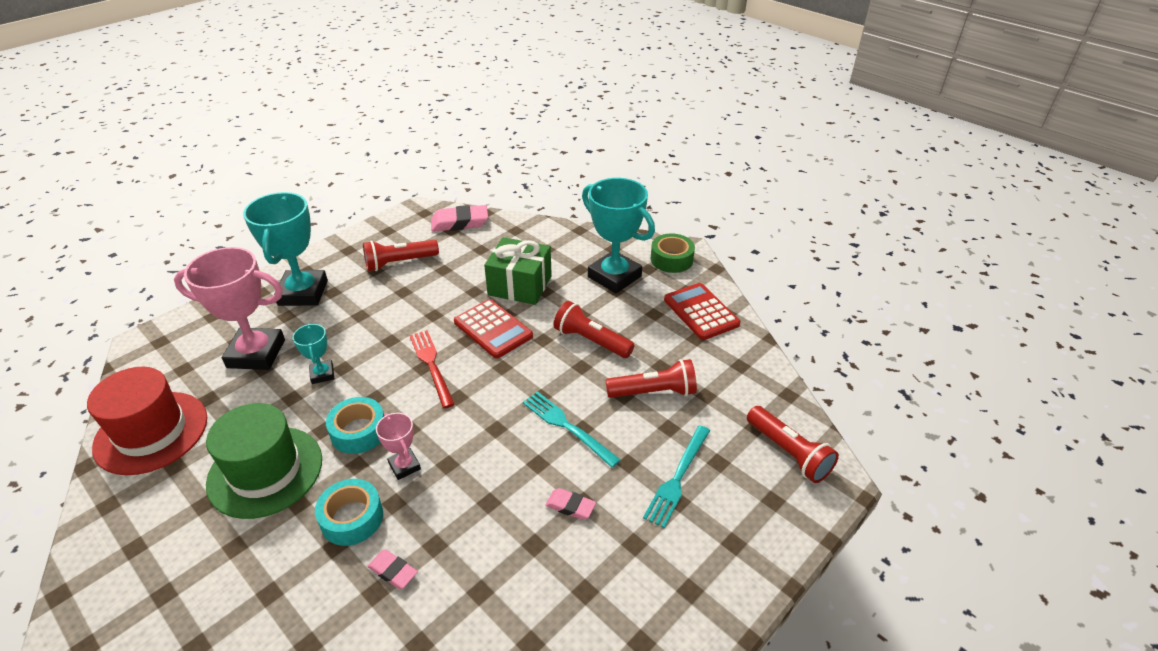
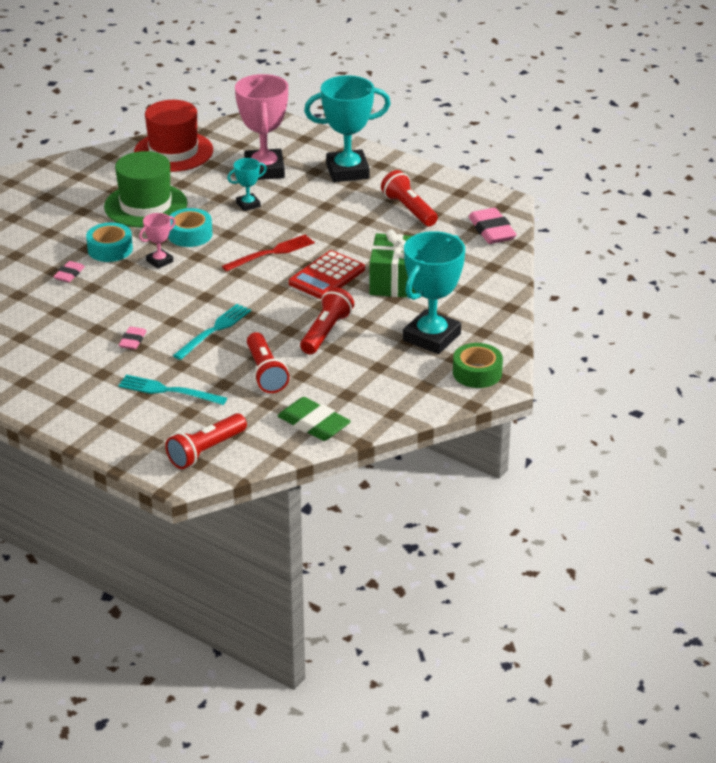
camera: 80 degrees right, 5 degrees down
red calculator [664,283,740,340] -> none
none -> green eraser [278,397,351,441]

